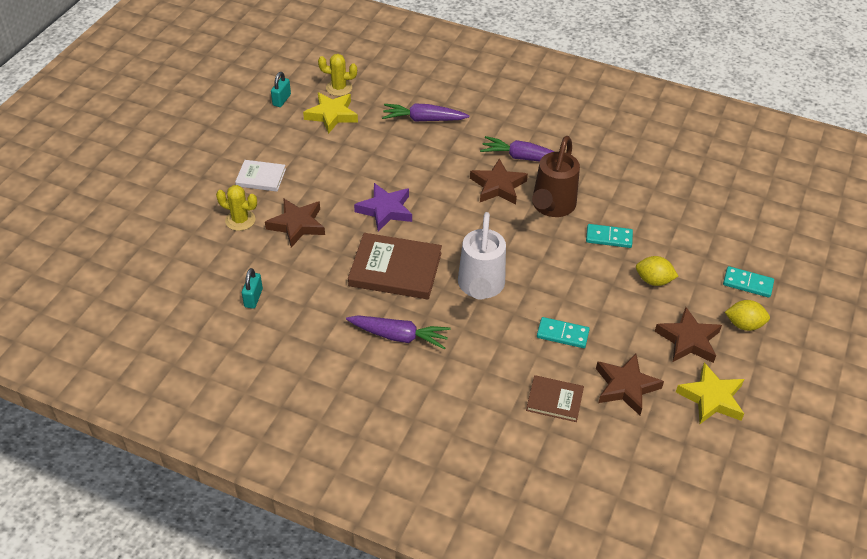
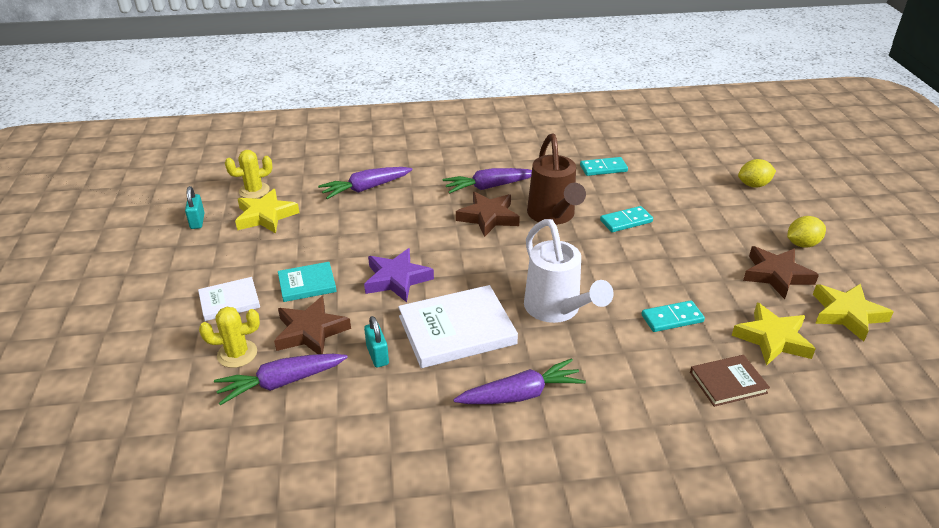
camera: 30 degrees left, 10 degrees down
turquoise padlock [242,268,263,309] -> turquoise padlock moved to [364,316,389,368]
brown book [348,233,442,299] -> white book [398,285,518,368]
brown star [596,354,664,415] -> yellow star [732,303,816,365]
yellow lemon [636,256,678,286] -> yellow lemon moved to [738,159,776,188]
turquoise domino [723,266,774,298] -> turquoise domino moved to [580,157,628,176]
none -> purple carrot [214,354,348,405]
none -> turquoise book [278,262,337,302]

